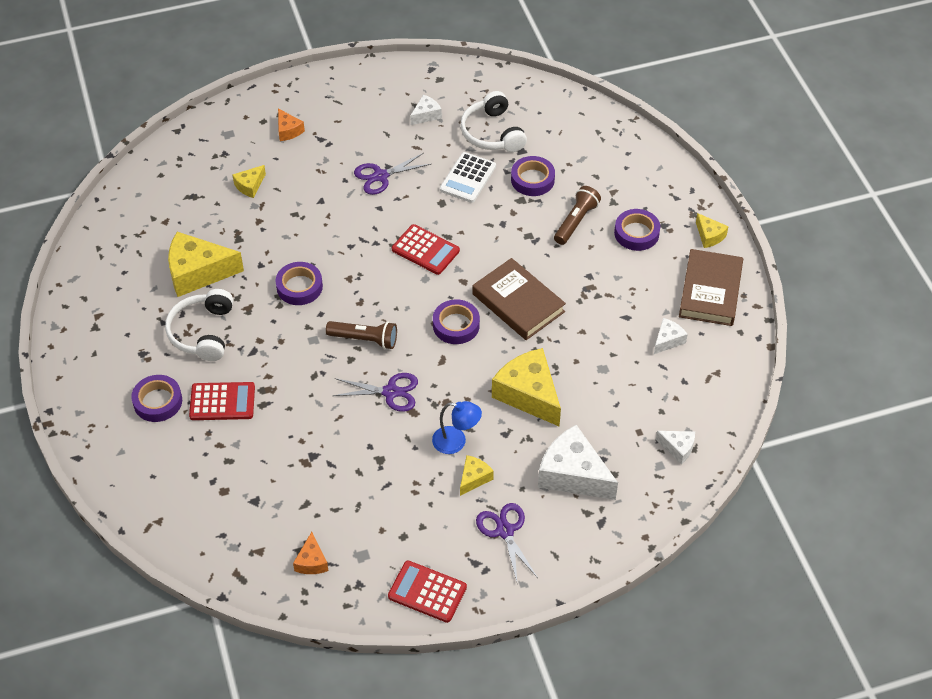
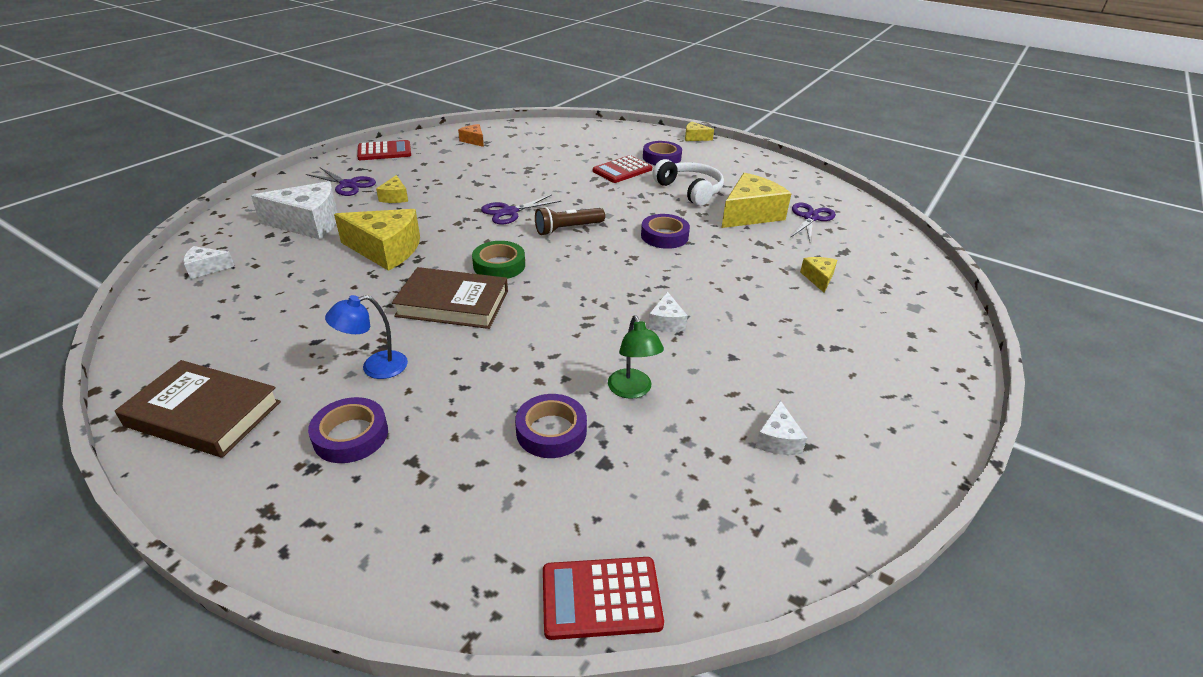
camera: 140 degrees right, 15 degrees down
orange cheese [278,109,305,141] -> none
purple scissors [354,153,431,195] -> purple scissors moved to [790,203,836,241]
red calculator [392,224,460,275] -> red calculator moved to [543,557,664,640]
blue lamp [432,401,482,454] -> blue lamp moved to [325,295,408,379]
purple tape [433,299,480,344] -> green tape [472,241,525,279]
white calculator [440,152,496,203] -> green lamp [608,316,664,399]
white headphones [460,91,527,152] -> none
brown flashlight [554,186,601,245] -> none
white cheese [654,318,688,354] -> white cheese moved to [648,292,688,332]
brown book [679,249,743,326] -> brown book turned 45 degrees counterclockwise [115,360,281,458]
yellow cheese [696,213,729,248] -> yellow cheese moved to [685,122,714,141]

